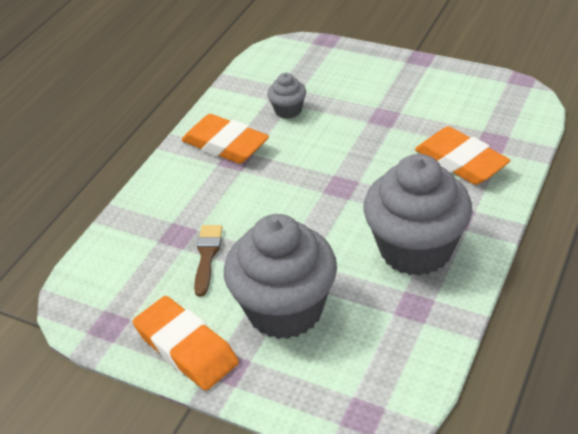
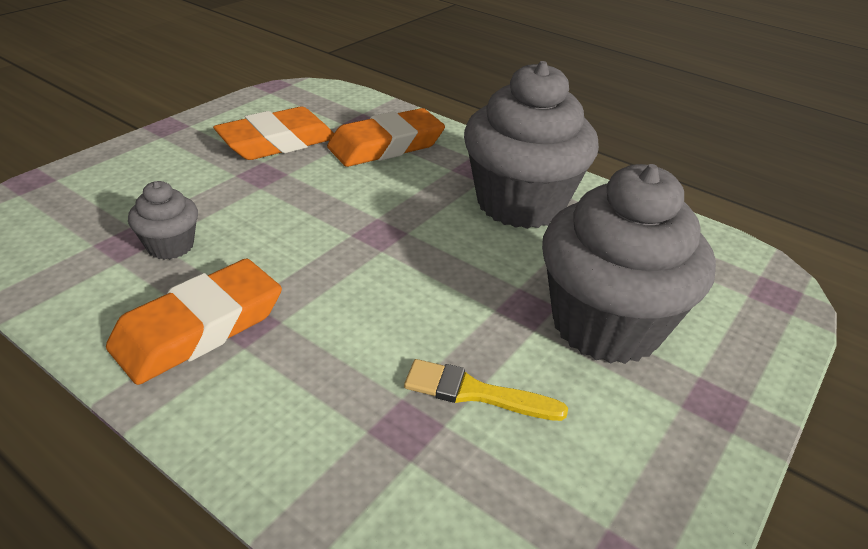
camera: 85 degrees left, 5 degrees down
orange eraser [133,296,239,390] -> orange eraser moved to [213,107,334,160]
brown brush [194,225,223,297] -> yellow brush [404,359,568,421]

